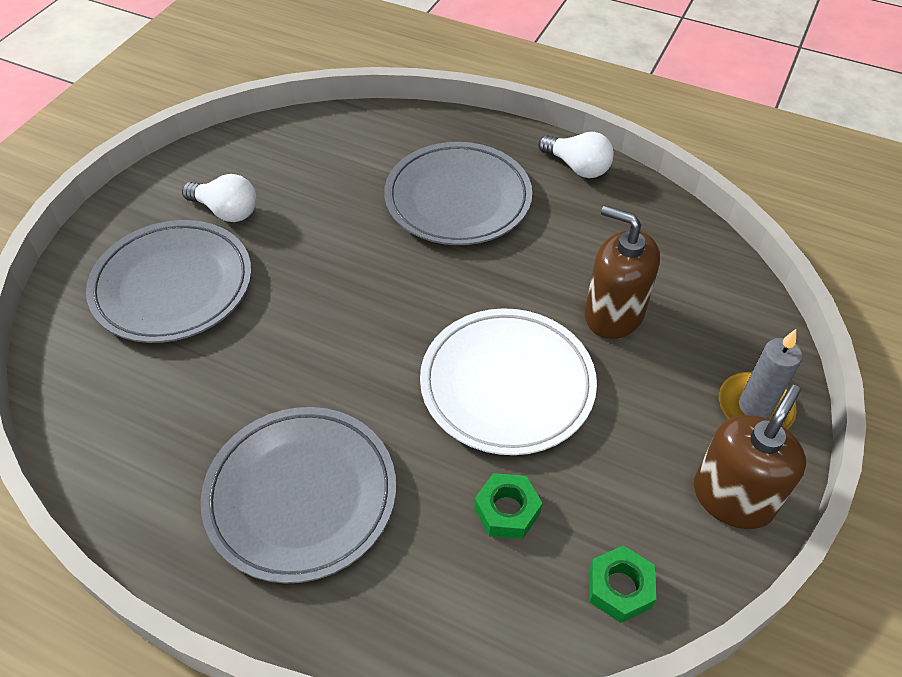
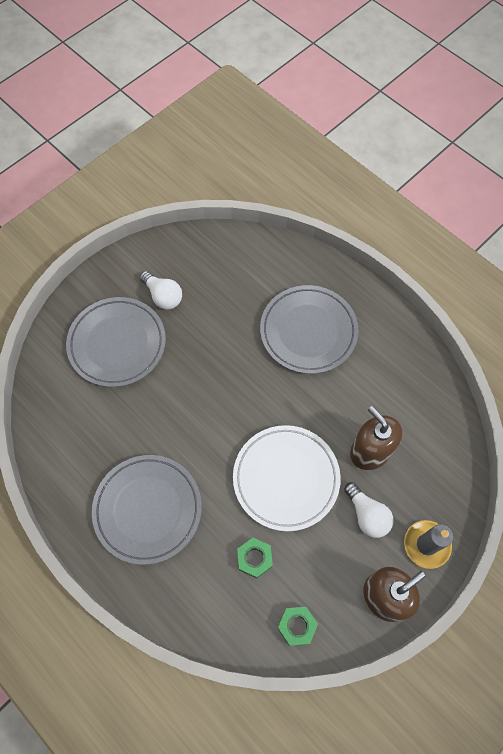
camera: 20 degrees right, 15 degrees up
white light bulb [538,132,614,178] -> white light bulb moved to [344,482,393,538]

